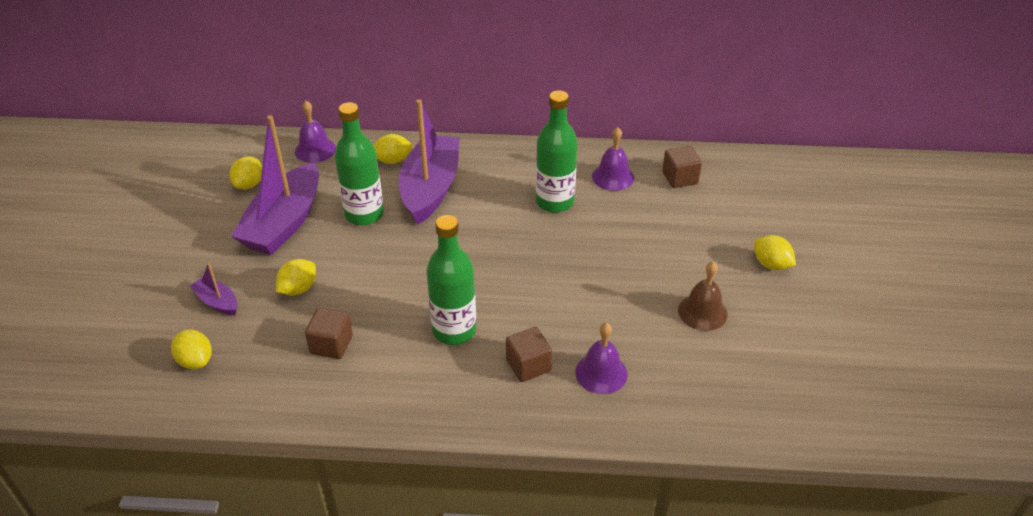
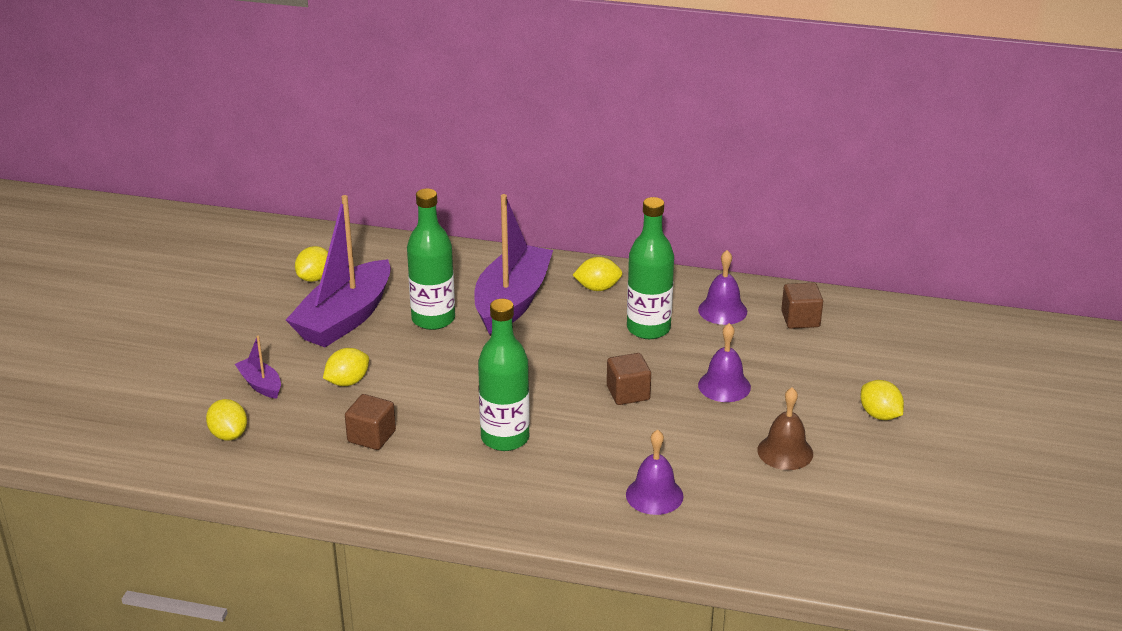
camera: 10 degrees right, 10 degrees down
purple bell [295,101,336,163] -> purple bell moved to [698,323,751,402]
yellow lemon [374,134,412,164] -> yellow lemon moved to [573,257,622,291]
brown cube [506,327,552,382] -> brown cube moved to [607,353,651,405]

